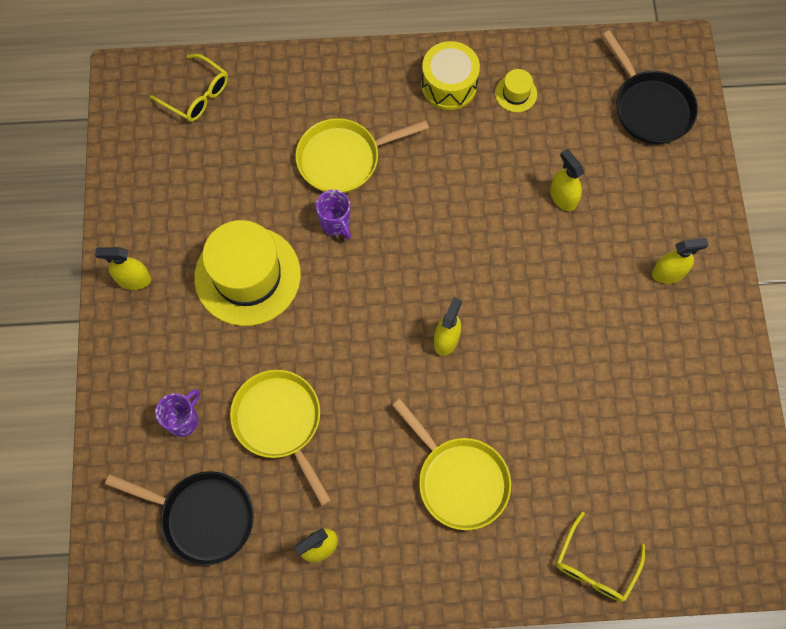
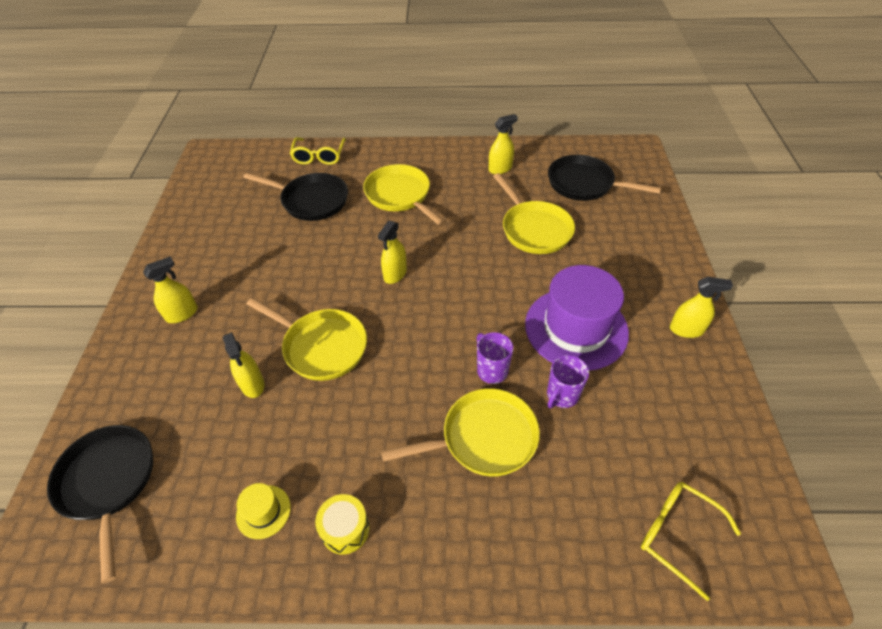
camera: 175 degrees left, 20 degrees down
purple mug [155,389,200,437] -> purple mug moved to [547,355,589,408]
yellow hat [194,220,301,326] -> purple hat [525,265,629,371]
yellow drum [421,41,480,110] -> yellow drum [315,494,370,554], size x0.66
yellow glasses [556,512,645,602] -> yellow glasses turned 150 degrees clockwise [290,137,346,165]
yellow spray bottle [652,238,709,284] -> yellow spray bottle turned 150 degrees clockwise [143,257,198,323]
none -> black pan [243,172,348,221]
none -> yellow pan [246,298,367,381]

